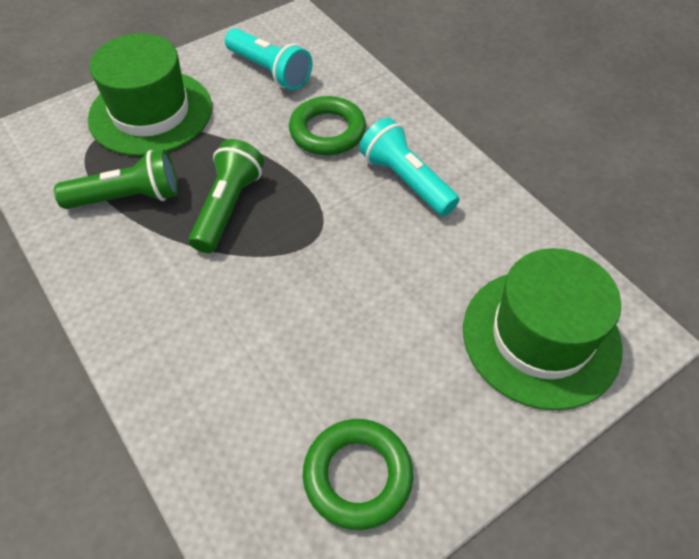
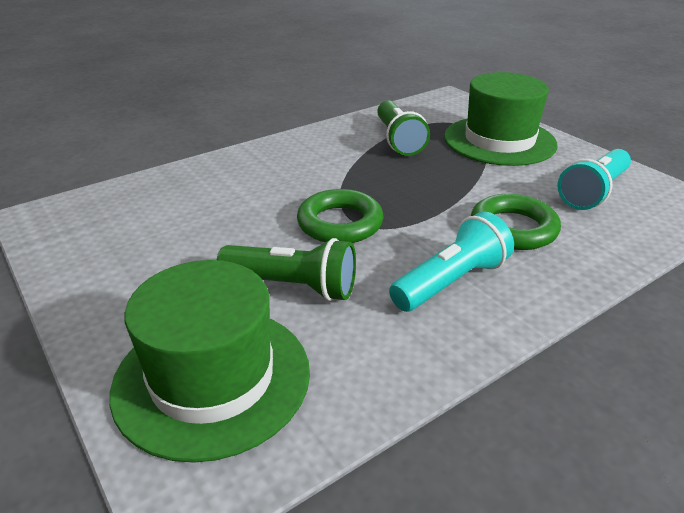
camera: 90 degrees right, 20 degrees down
green flashlight [189,139,264,253] -> green flashlight moved to [217,238,356,301]
green ring [303,419,413,530] -> green ring moved to [297,189,383,243]

